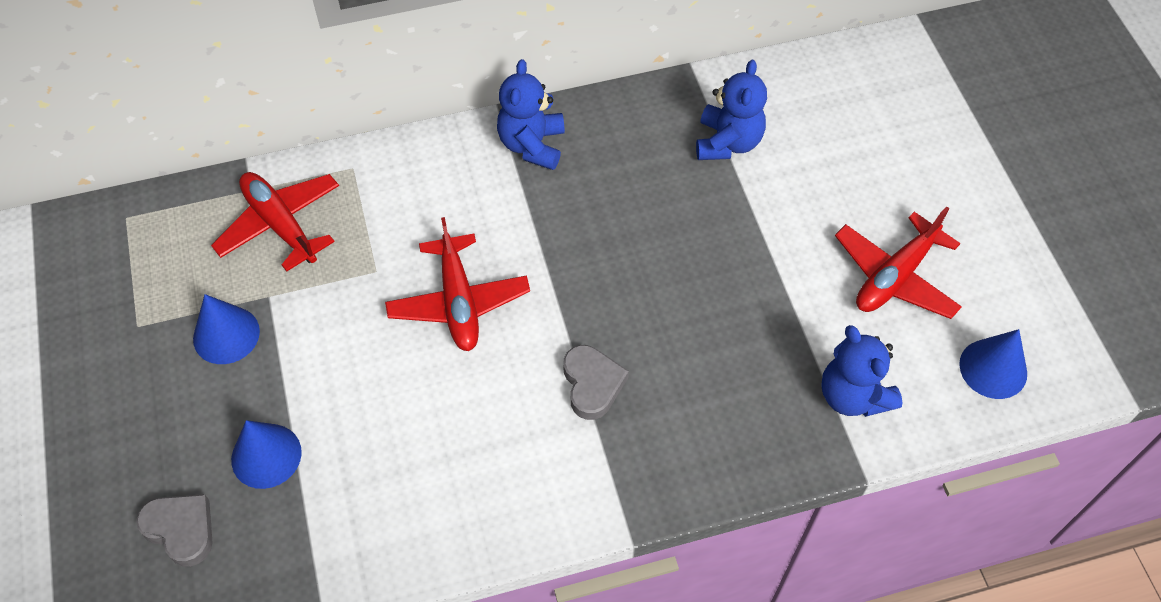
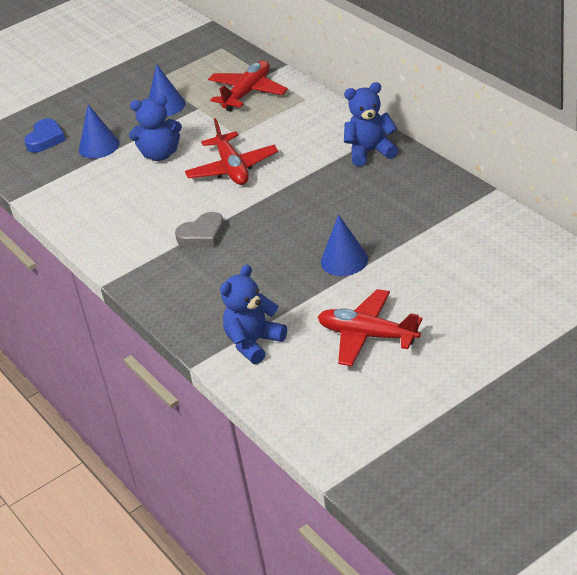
camera: 75 degrees right, 20 degrees down
grey heart [136,494,213,567] -> blue heart [24,118,66,153]
red plane [385,217,530,351] -> red plane turned 75 degrees counterclockwise [185,118,278,185]
blue teddy bear [696,60,767,160] -> blue teddy bear moved to [129,95,182,161]
blue cone [959,329,1027,399] -> blue cone moved to [321,214,368,276]

